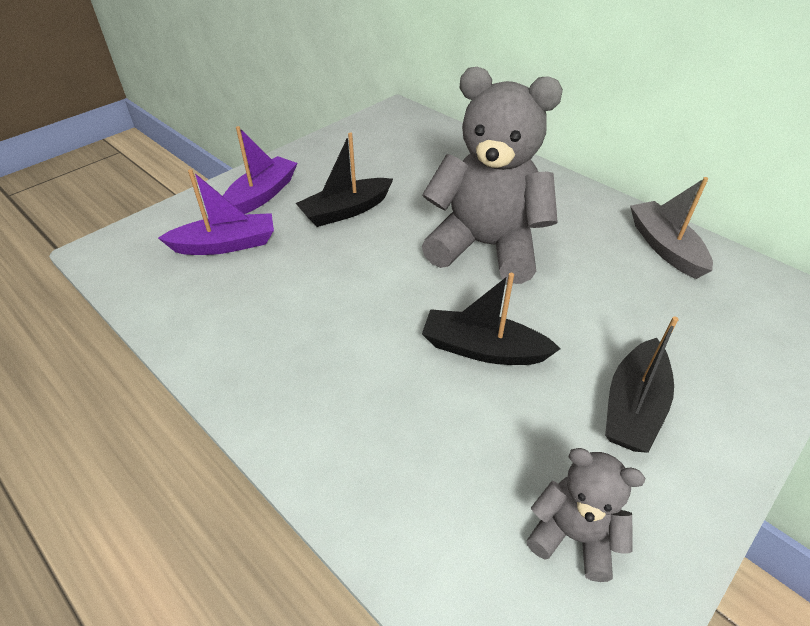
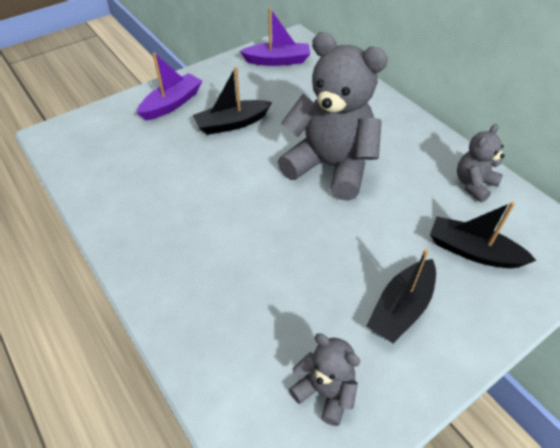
camera: 10 degrees right, 5 degrees up
purple boat [158,169,274,255] -> purple boat moved to [240,8,311,66]
black boat [422,273,561,365] -> black boat moved to [430,202,537,268]
grey boat [630,177,713,279] -> grey teddy bear [457,124,505,202]

